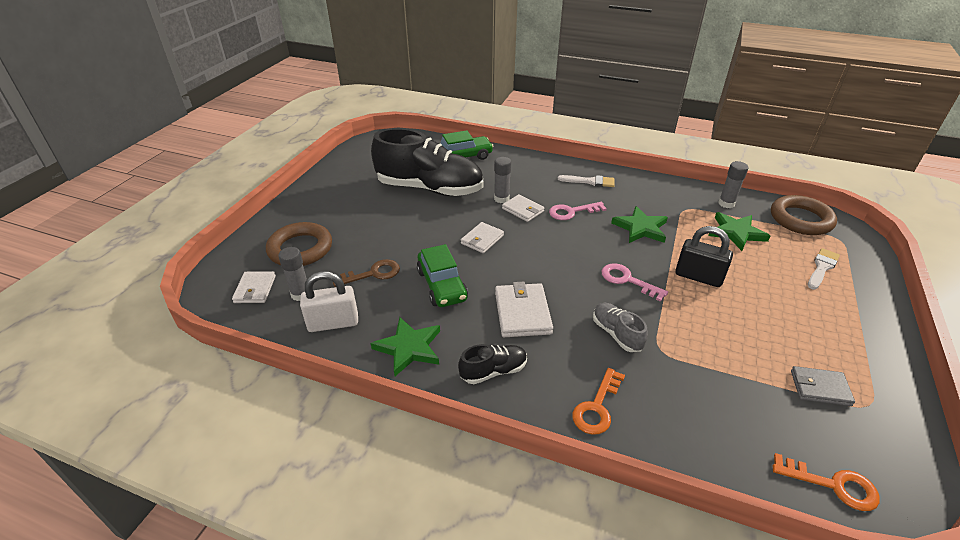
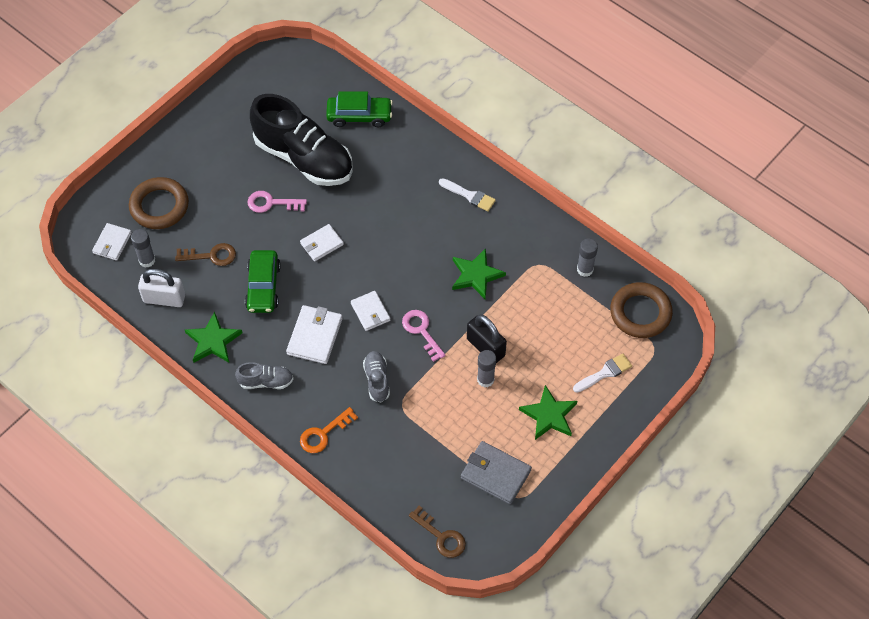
camera: 20 degrees right, 20 degrees up
black shoe [458,344,527,384] -> grey shoe [235,362,294,389]
grey glue stick [494,157,511,203] -> grey glue stick moved to [477,350,496,388]
white wallet [502,194,544,222] -> white wallet moved to [351,291,390,331]
pink key [549,202,607,220] -> pink key moved to [247,191,307,213]
green star [708,212,770,251] -> green star moved to [519,385,577,440]
orange key [773,453,879,511] -> brown key [409,506,466,558]
grey wallet [791,366,855,406] -> grey wallet [461,441,532,505], size x1.50

